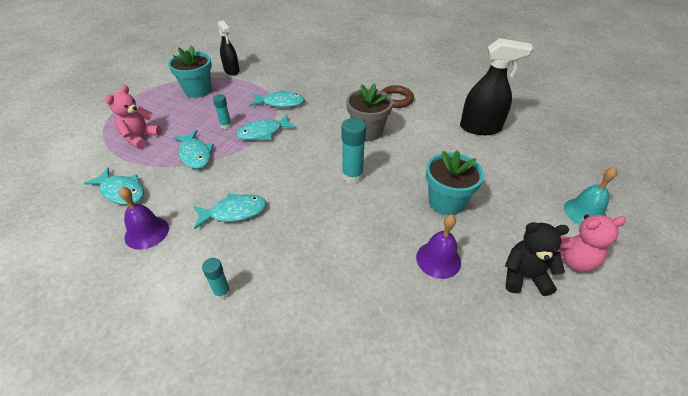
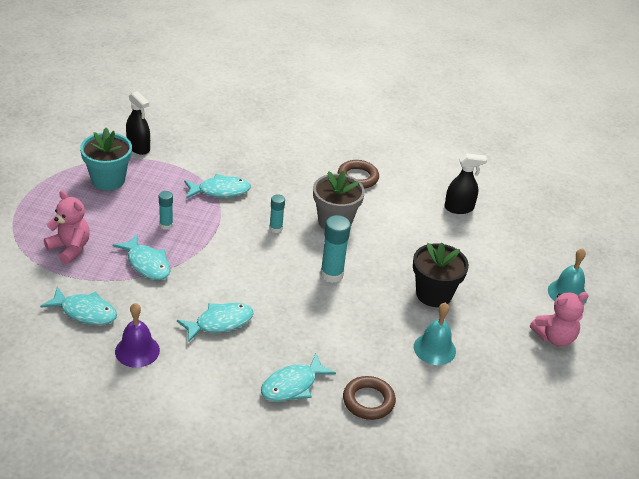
camera: 15 degrees left, 5 degrees down
pink teddy bear [105,85,162,149] -> pink teddy bear turned 120 degrees clockwise [44,190,90,264]
turquoise glue stick [202,258,231,300] -> turquoise glue stick moved to [269,194,285,233]
turquoise fish [236,115,296,140] -> turquoise fish moved to [261,354,336,402]
purple bell [416,215,461,279] -> turquoise bell [414,302,456,365]
turquoise flower pot [426,151,484,215] -> black flower pot [413,242,469,307]
black spray bottle [460,38,533,135] -> black spray bottle [444,153,487,214], size x0.65
black teddy bear [505,222,569,296] -> none
none -> brown ring [343,376,396,420]

